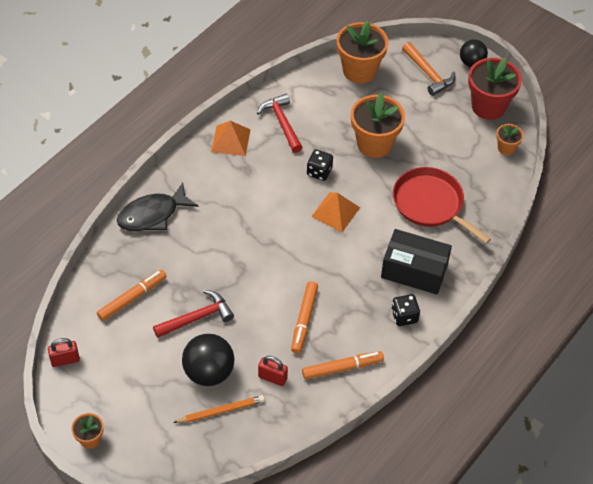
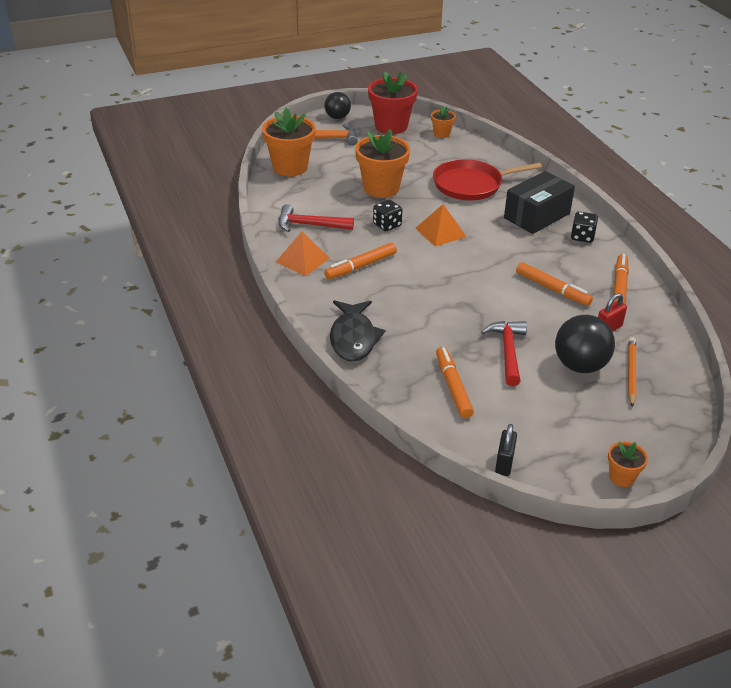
camera: 60 degrees left, 15 degrees down
red padlock [48,338,80,367] -> black padlock [495,424,517,476]
none -> orange marker [324,243,397,279]

